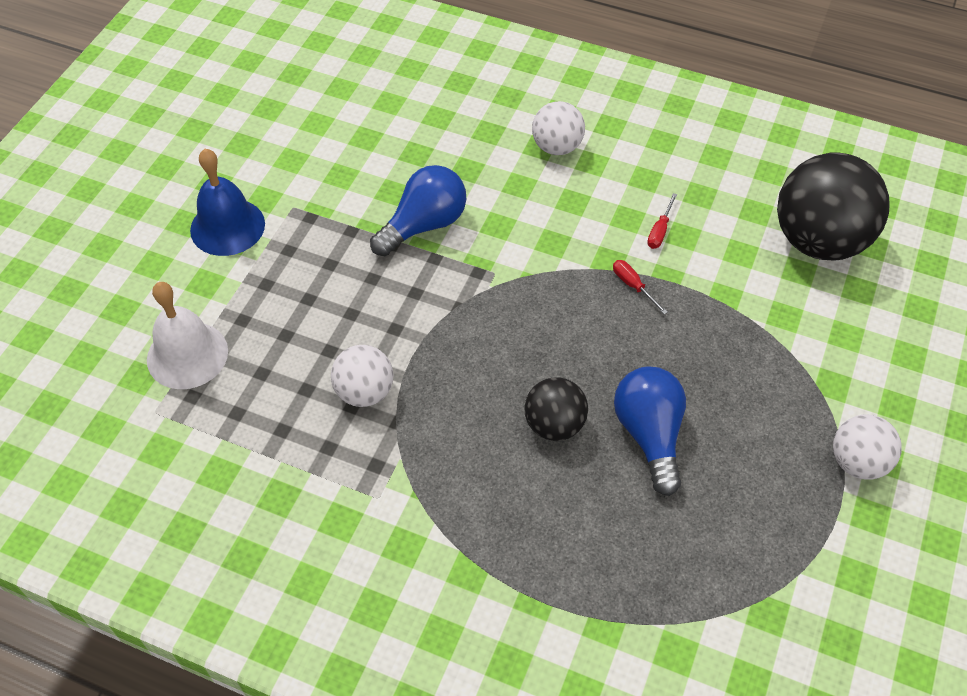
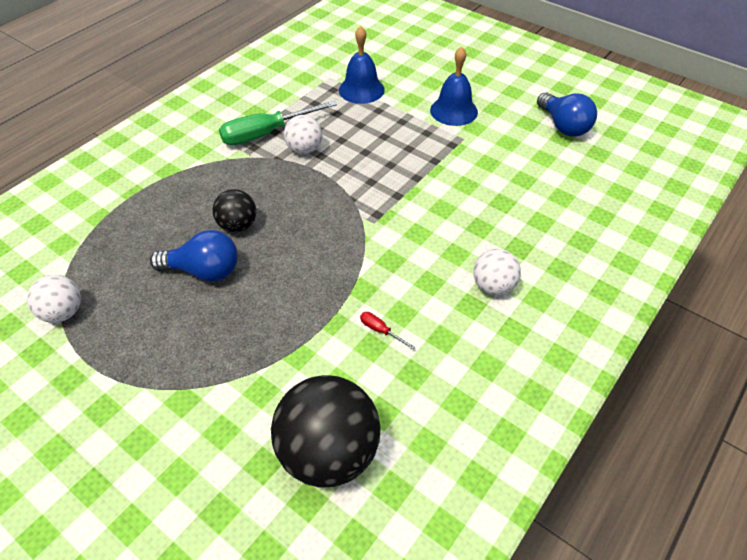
camera: 105 degrees right, 5 degrees down
white bell [147,282,228,389] -> blue bell [339,26,385,104]
blue light bulb [370,165,466,256] -> blue light bulb moved to [537,92,597,137]
red screwdriver [613,260,668,314] -> none
white ball [833,415,902,480] -> white ball moved to [27,275,81,323]
none -> green screwdriver [219,100,337,145]

